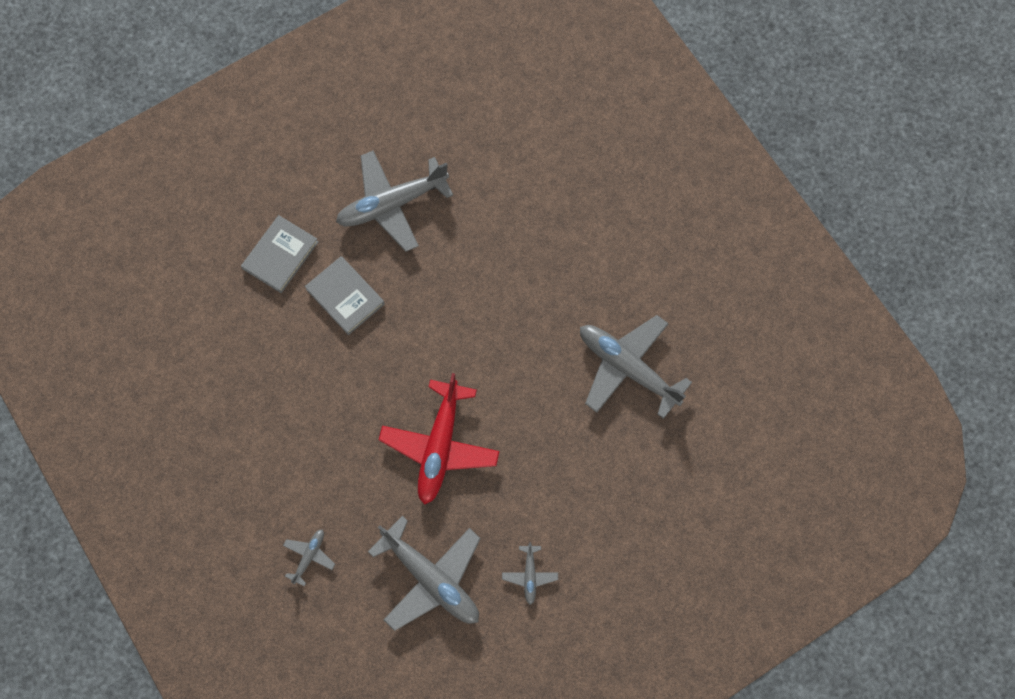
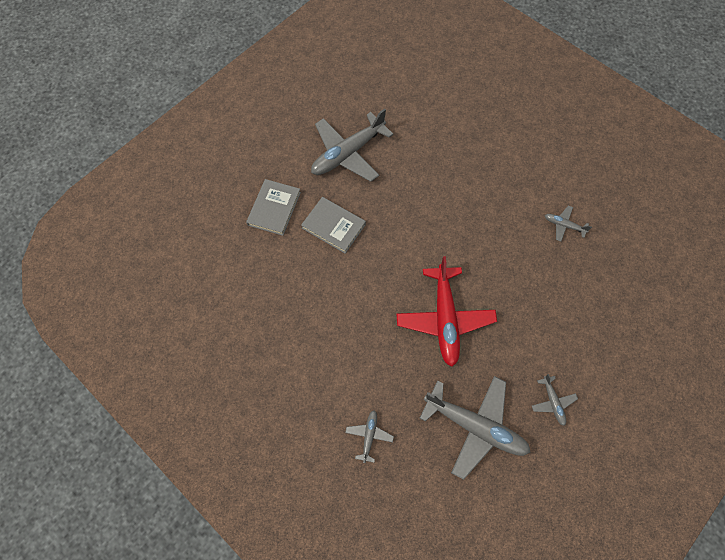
camera: 15 degrees left, 5 degrees down
grey plane [580,315,692,419] -> grey plane [545,205,592,242], size x0.45

